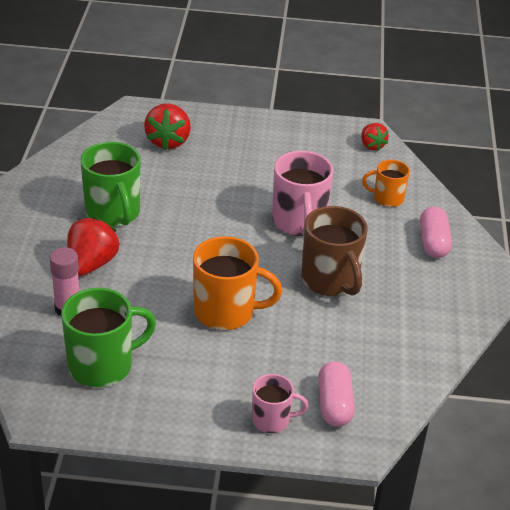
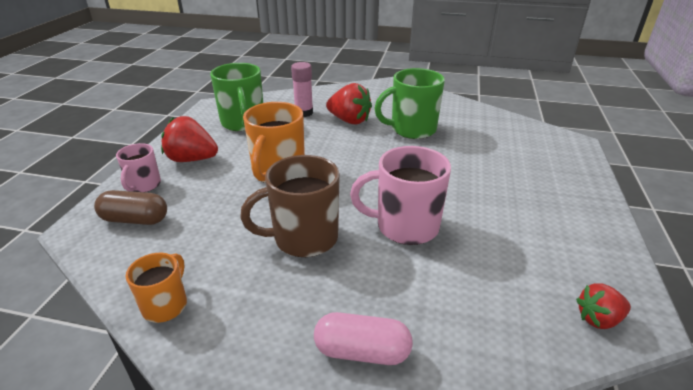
camera: 100 degrees right, 5 degrees down
red strawberry [144,103,191,150] -> red strawberry moved to [161,116,218,162]
pink capsule [318,361,355,427] -> brown capsule [94,190,167,225]
orange mug [362,160,410,207] -> orange mug moved to [125,253,187,323]

